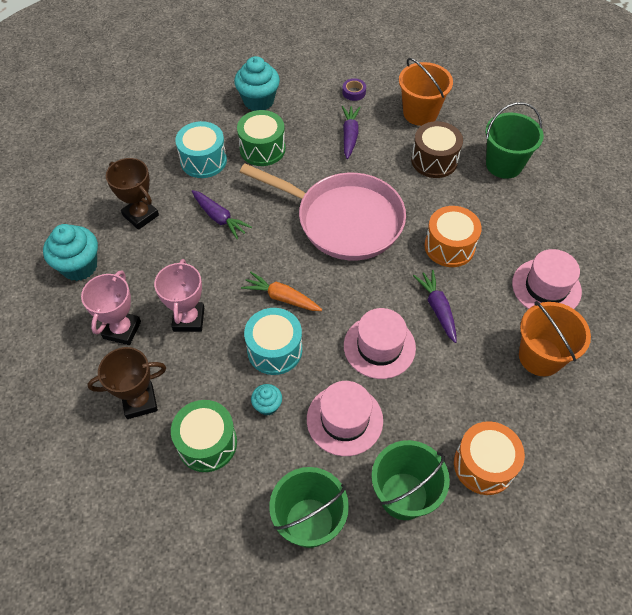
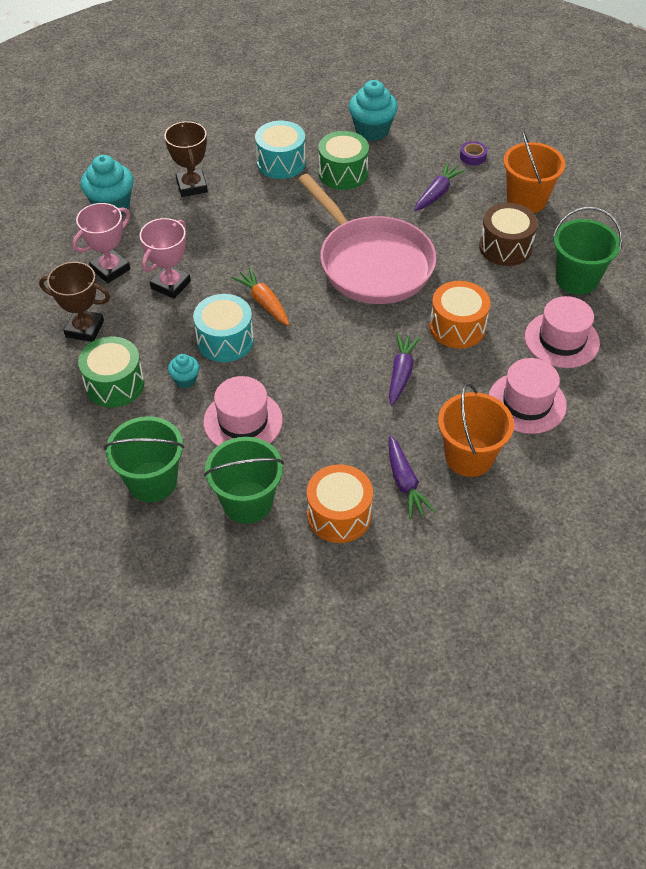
camera: 30 degrees right, 5 degrees down
purple carrot [192,190,252,240] -> purple carrot moved to [388,435,435,519]
pink hat [344,308,416,379] -> pink hat moved to [525,296,600,368]

